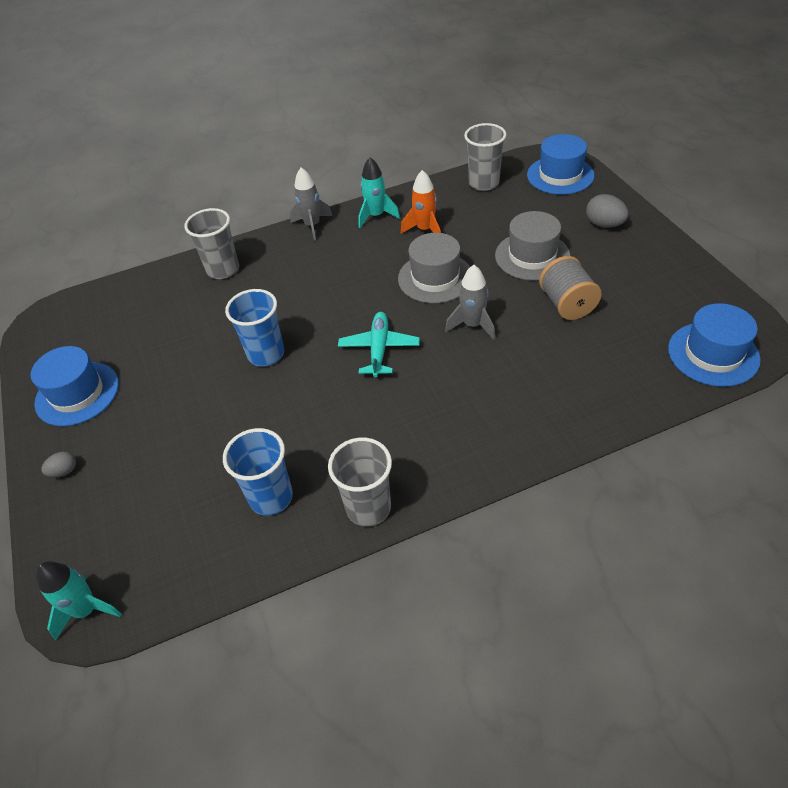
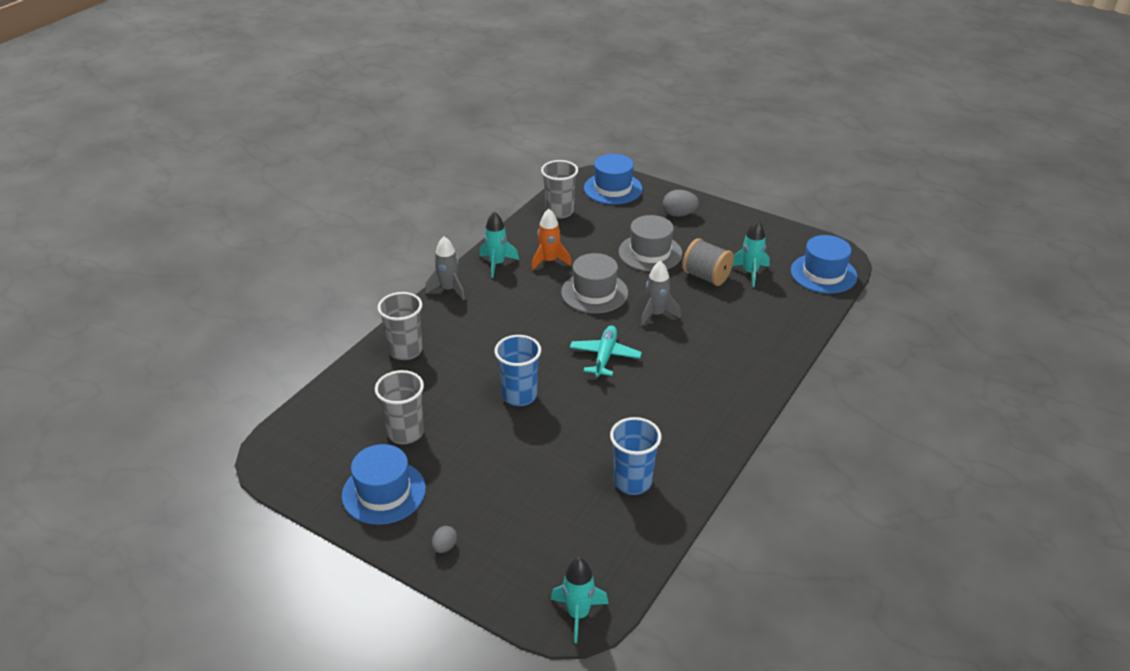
camera: 40 degrees left, 10 degrees down
grey cup [328,438,392,527] -> grey cup moved to [375,370,424,444]
turquoise plane [338,312,420,377] -> turquoise plane turned 45 degrees clockwise [570,325,642,377]
none -> turquoise rocket [733,220,770,287]

